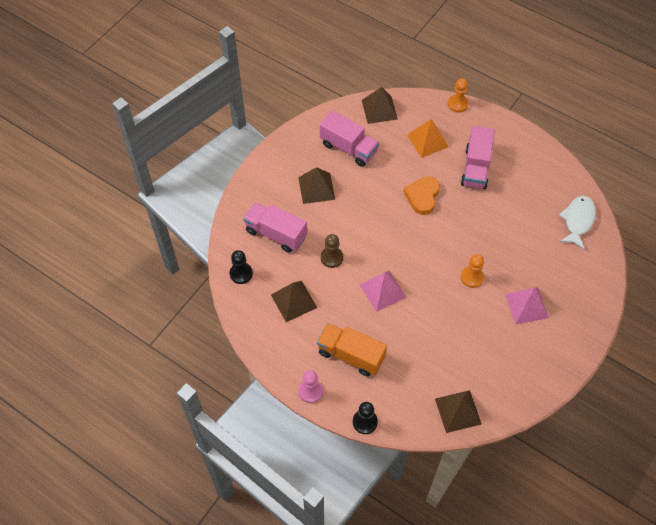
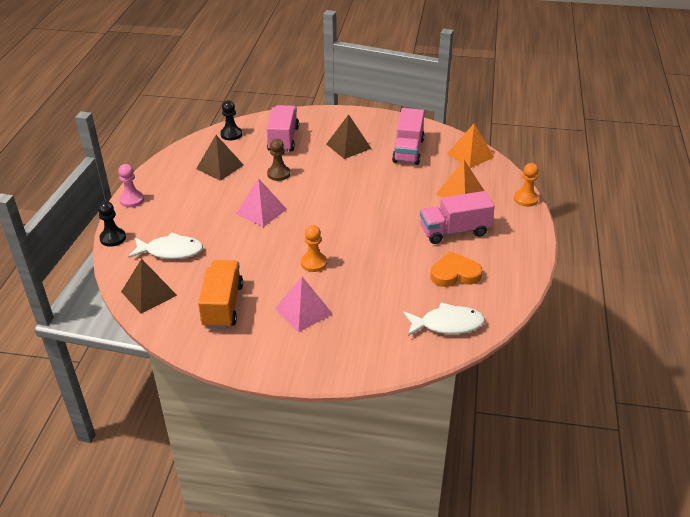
camera: 65 degrees right, 20 degrees down
orange truck [317,323,387,377] -> orange truck moved to [198,260,243,329]
brown pyramid [362,87,398,124] -> orange pyramid [447,123,494,168]
orange heart [403,176,440,215] -> orange heart moved to [430,251,482,287]
none -> white fish [128,233,203,259]

